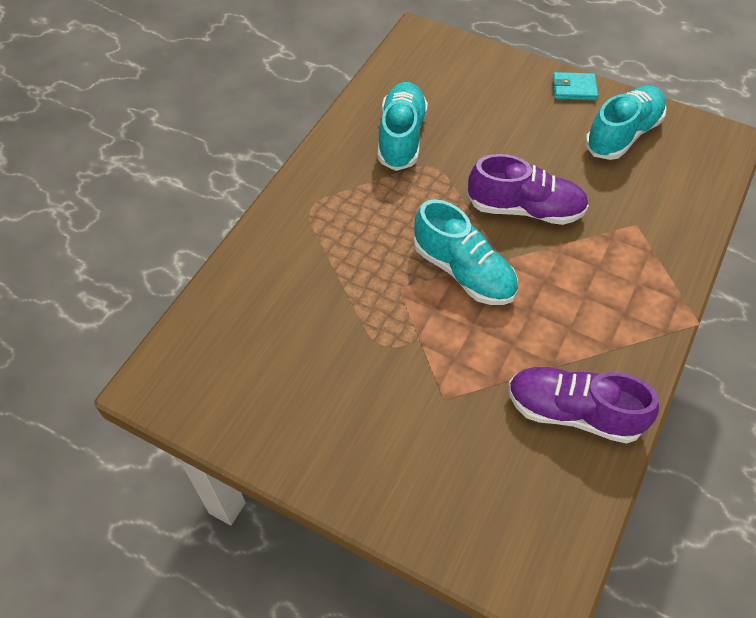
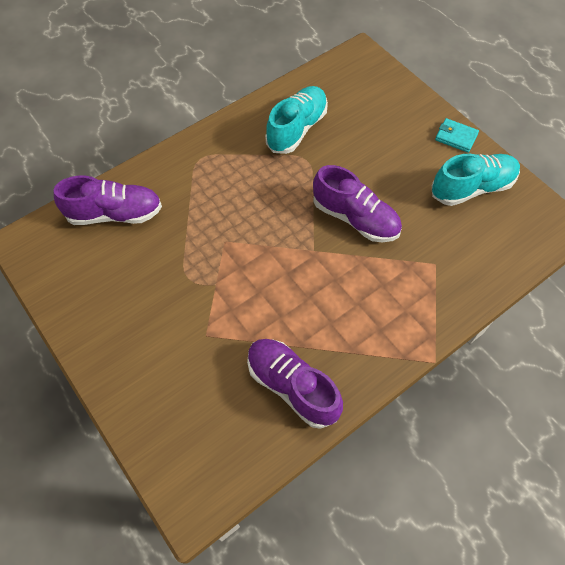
camera: 25 degrees right, 5 degrees up
turquoise shoe [414,199,518,305] -> none
none -> purple shoe [53,176,162,225]

